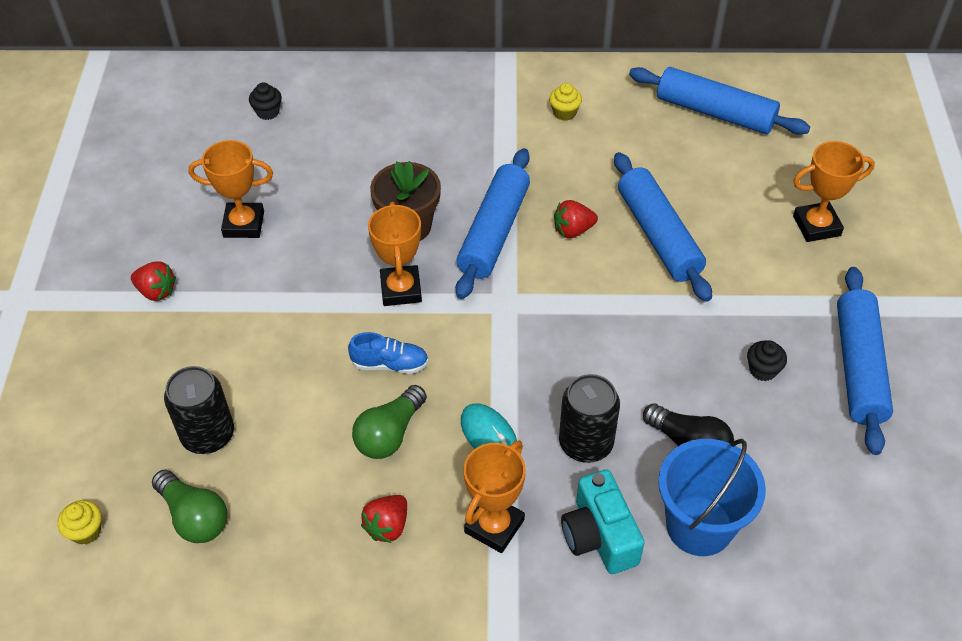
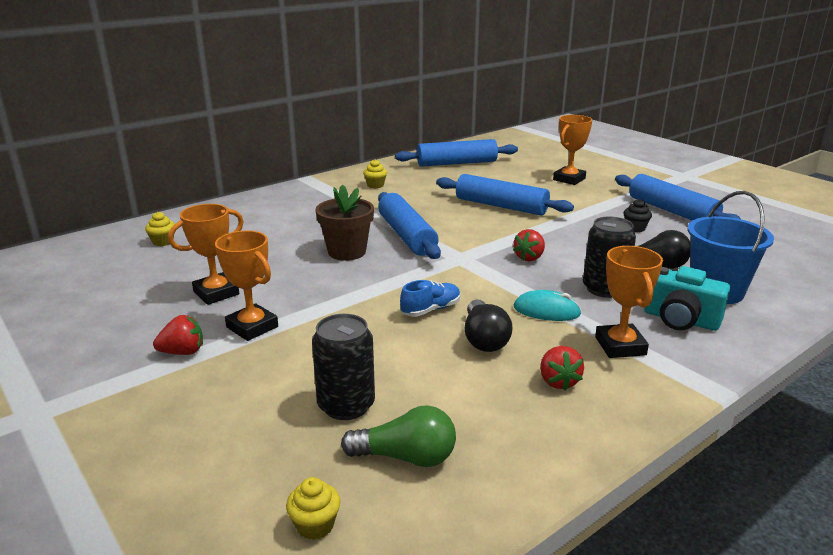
camera: 40 degrees left, 25 degrees down
black cupcake [249,82,282,120] -> yellow cupcake [145,212,175,246]
green light bulb [352,385,427,459] -> black light bulb [464,299,513,352]
orange trophy [368,202,422,306] -> orange trophy moved to [215,231,278,341]
red strawberry [554,200,598,238] -> red strawberry moved to [513,229,545,262]

